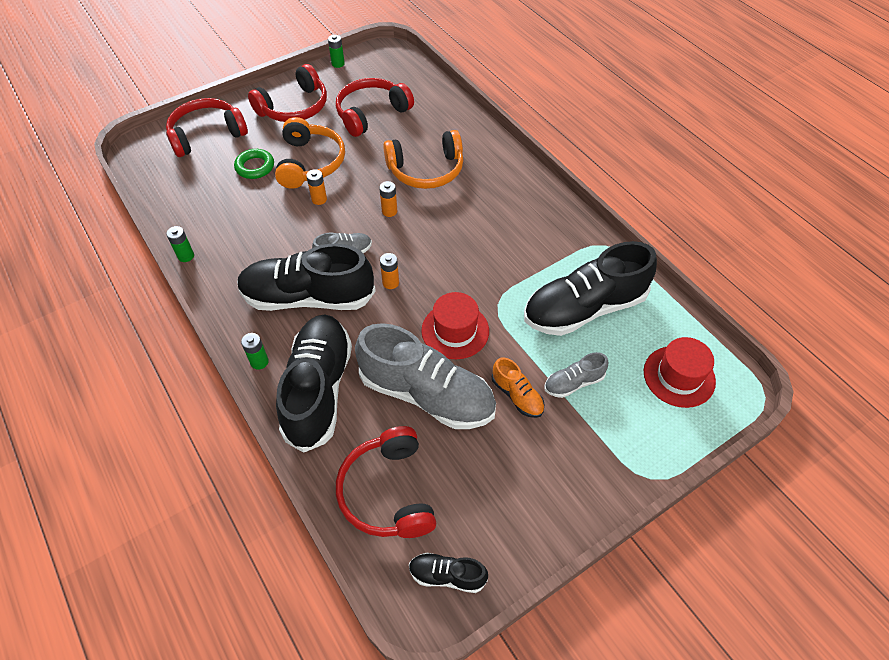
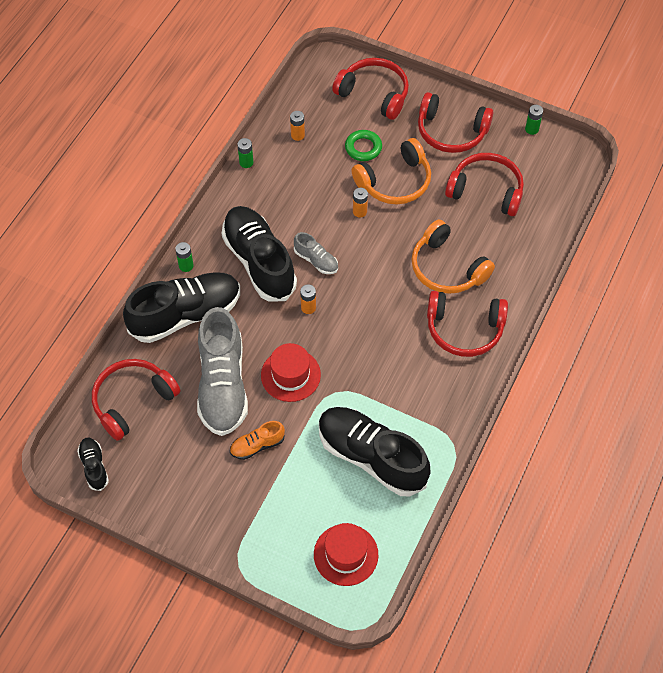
camera: 60 degrees right, 5 degrees up
orange battery [379,181,397,217] -> orange battery moved to [290,111,305,141]
orange shoe [492,357,545,418] -> orange shoe turned 45 degrees clockwise [230,421,285,460]
grey shoe [544,352,608,398] -> none
none -> red headphones [427,291,508,357]

